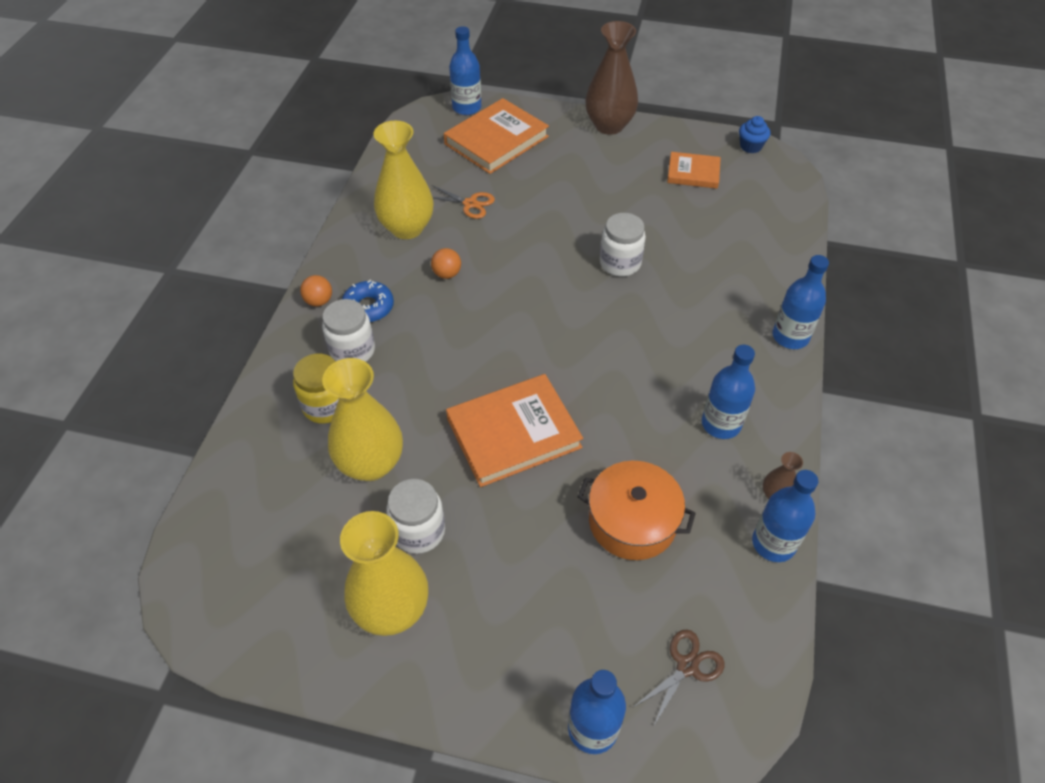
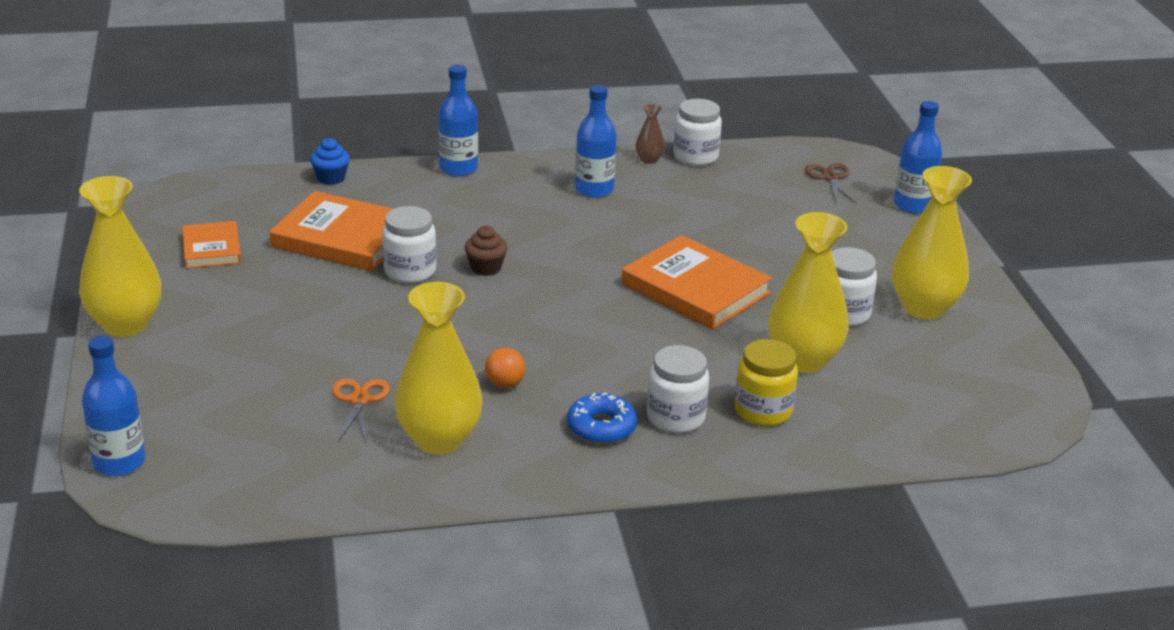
camera: 115 degrees left, 20 degrees down
orange ball [300,275,332,306] -> none
orange book [444,98,549,174] -> orange book moved to [270,191,393,271]
orange pot [578,461,696,560] -> none
brown vase [585,21,638,135] -> yellow vase [79,176,161,337]
brown scissors [632,629,725,727] -> brown scissors turned 60 degrees clockwise [805,163,857,204]
blue cupcake [739,116,770,153] -> blue cupcake moved to [310,138,350,185]
blue bottle [752,470,819,562] -> white jar [673,99,722,166]
none -> brown cupcake [464,226,508,276]

